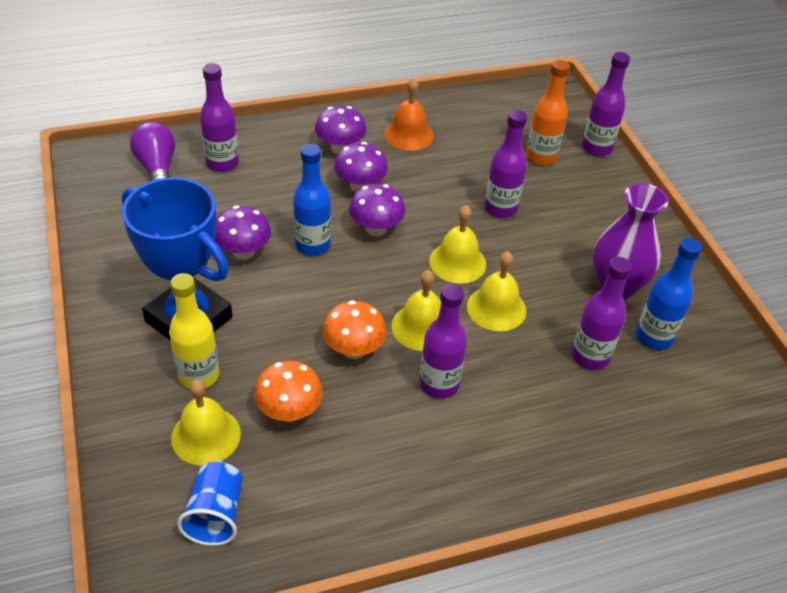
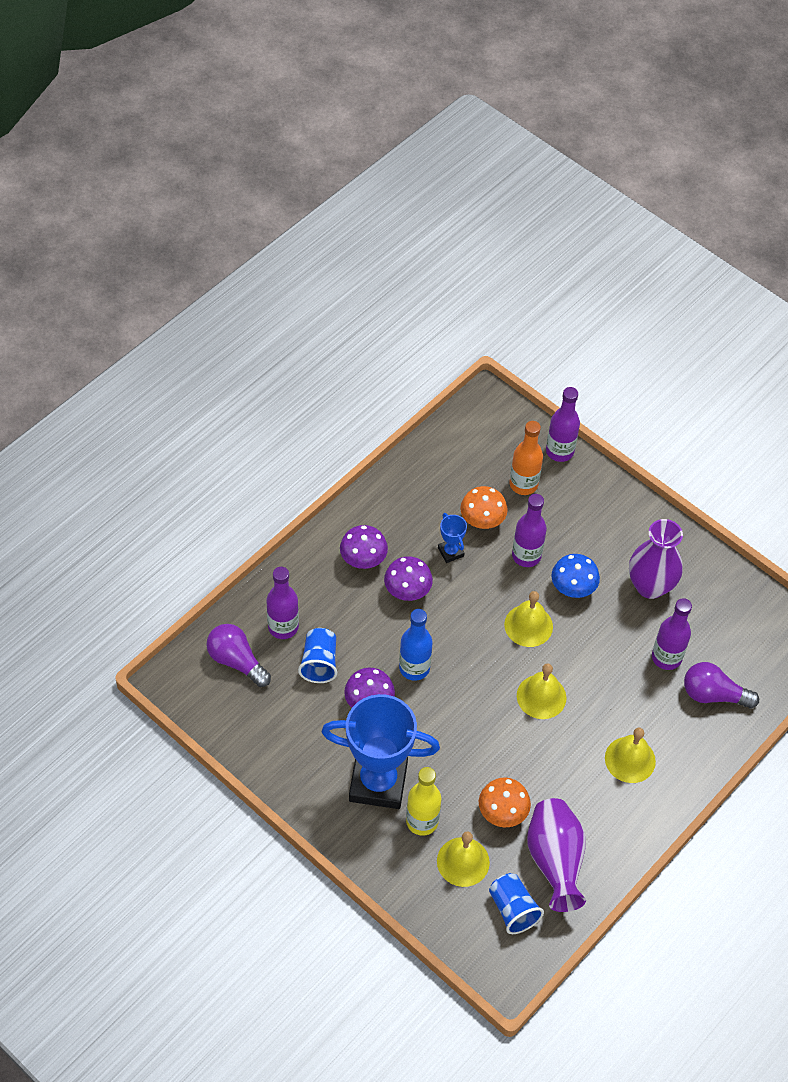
camera: 30 degrees left, 10 degrees up
orange mushroom [323,300,387,359] -> orange mushroom moved to [460,486,508,529]
purple mushroom [349,184,406,236] -> none
orange bell [384,78,434,151] -> none
purple bottle [420,284,467,398] -> none
yellow bell [467,251,526,331] -> yellow bell moved to [605,728,656,783]
blue bottle [636,238,702,350] -> none
none -> blue cup [298,628,337,683]
none -> blue trophy [438,513,467,563]
none -> purple vase [527,798,586,912]
none -> blue mushroom [551,554,600,598]
none -> purple light bulb [684,662,759,709]

